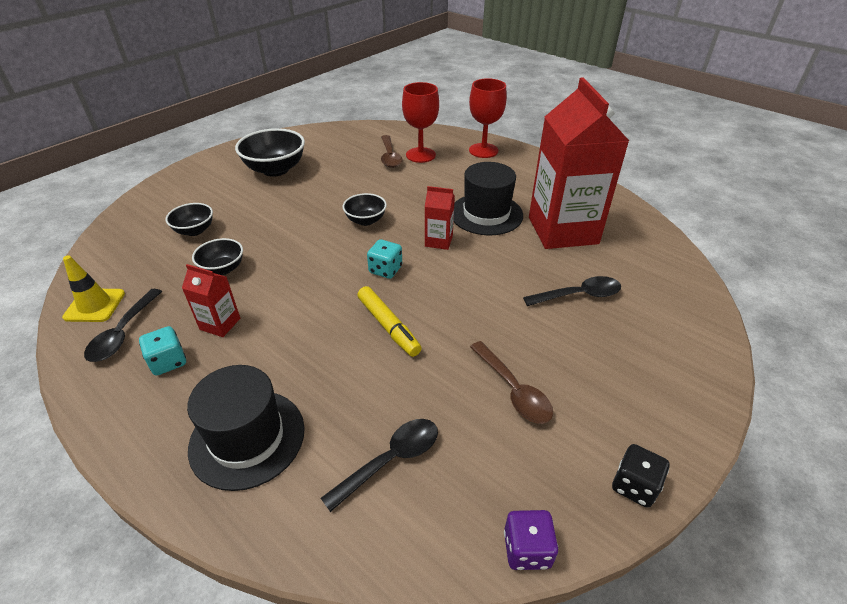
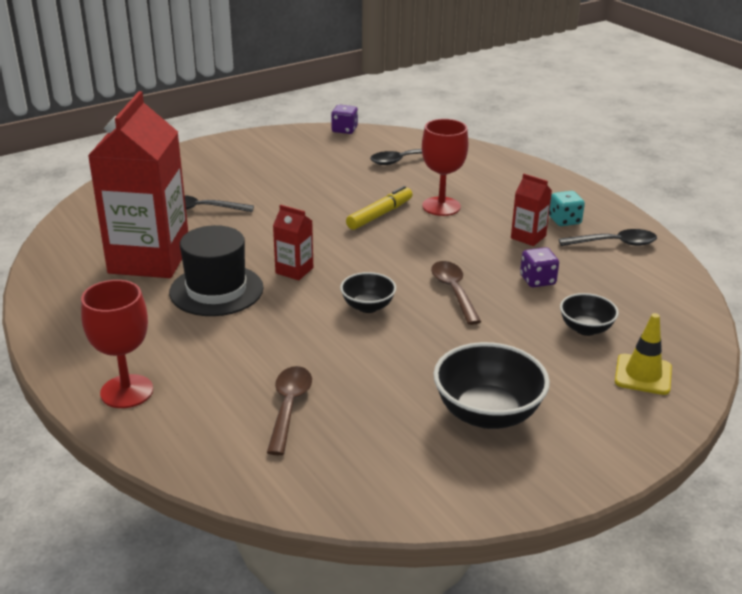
camera: 165 degrees left, 10 degrees down
yellow traffic cone [62,255,125,322] -> yellow traffic cone moved to [615,313,672,395]
black spoon [84,289,162,362] -> black spoon turned 60 degrees clockwise [559,229,657,246]
black hat [187,365,305,491] -> none
black bowl [192,238,243,275] -> purple dice [520,247,559,288]
yellow marker [357,286,422,357] -> yellow marker turned 60 degrees clockwise [346,186,412,230]
turquoise dice [367,239,402,279] -> none
red goblet [402,82,439,163] -> red goblet moved to [422,119,469,216]
brown spoon [470,341,553,424] -> brown spoon moved to [431,261,481,325]
black dice [612,444,670,508] -> none

